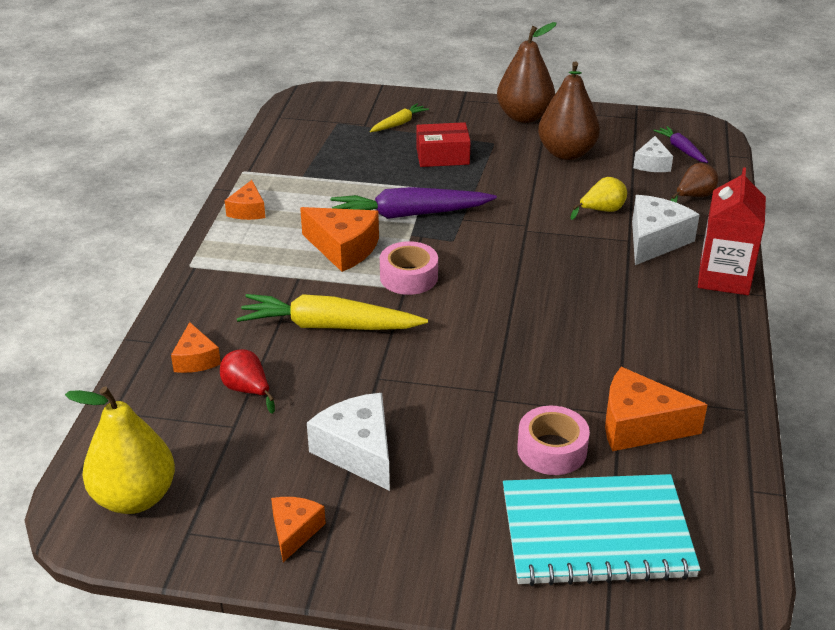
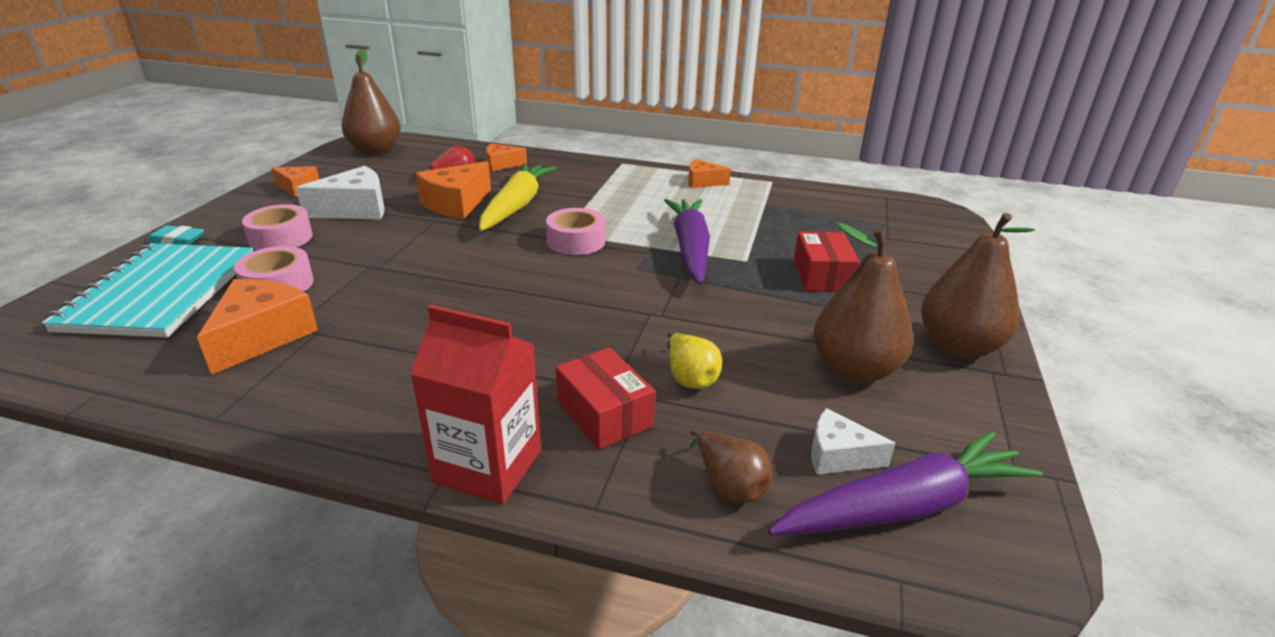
camera: 95 degrees right, 5 degrees down
yellow pear [65,387,175,514] -> brown pear [342,49,401,155]
orange cheese [300,207,379,272] -> orange cheese moved to [415,161,491,219]
yellow carrot [370,103,429,132] -> none
white cheese [632,195,700,265] -> red box [556,348,655,450]
purple carrot [653,126,708,163] -> purple carrot [768,431,1043,535], size x1.98
none -> turquoise eraser [147,225,204,245]
none -> pink tape [242,204,313,251]

